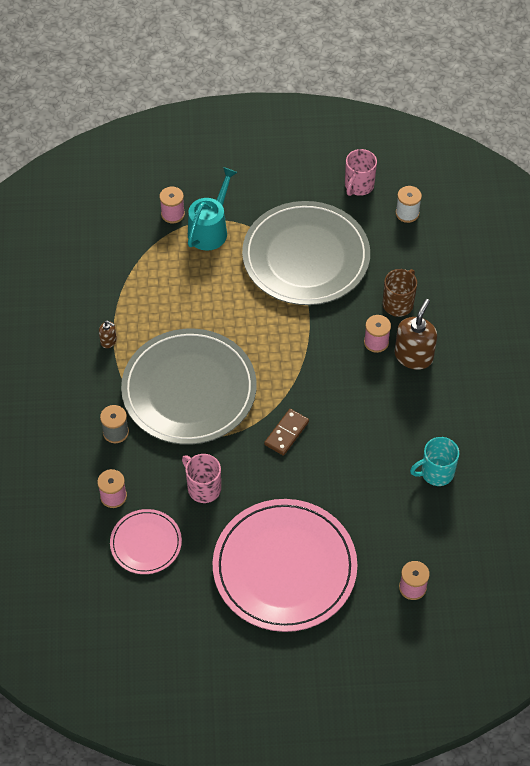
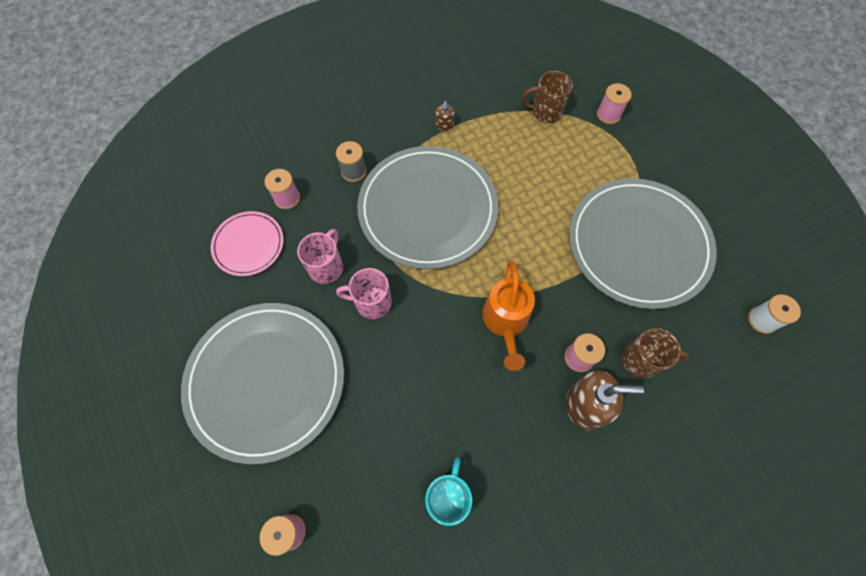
camera: 65 degrees right, 10 degrees up
turquoise watering can [188,167,238,251] -> none
pink plate [213,499,358,632] -> grey plate [181,303,344,464]
brown domino [264,409,309,455] -> none
pink mug [345,149,377,196] -> pink mug moved to [336,268,392,319]
turquoise mug [410,437,459,486] -> turquoise mug turned 60 degrees clockwise [425,458,472,526]
none -> orange watering can [482,260,535,371]
none -> brown mug [522,71,573,123]

